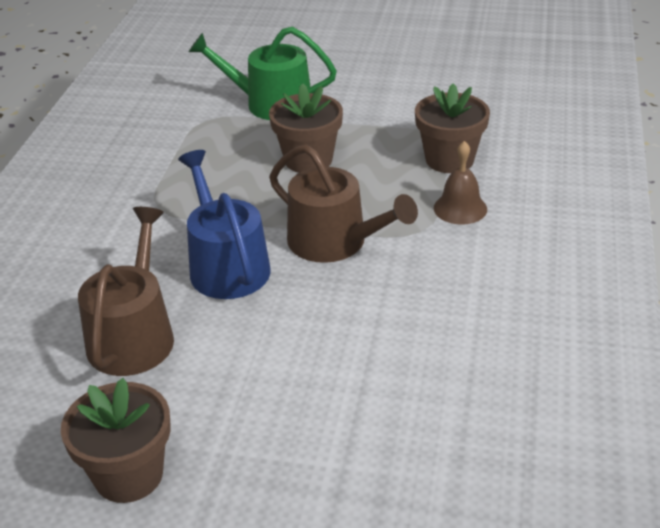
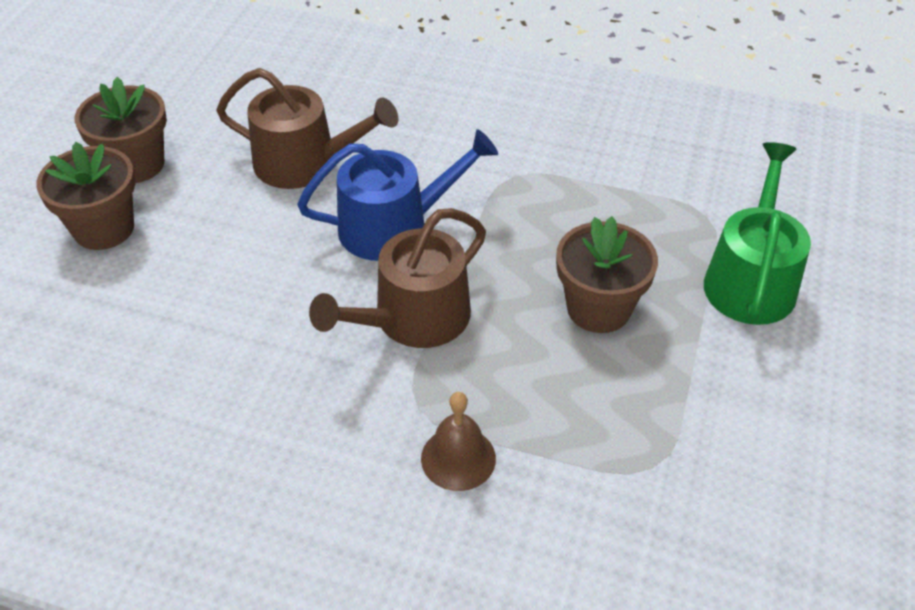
camera: 95 degrees right, 10 degrees up
brown flower pot [415,83,490,173] -> brown flower pot moved to [36,142,135,250]

